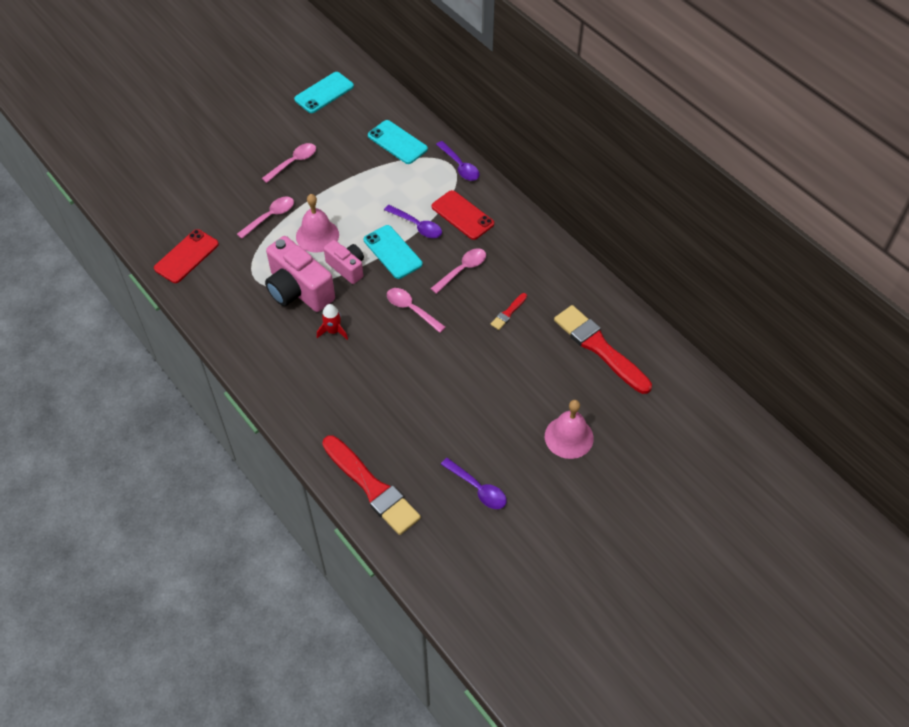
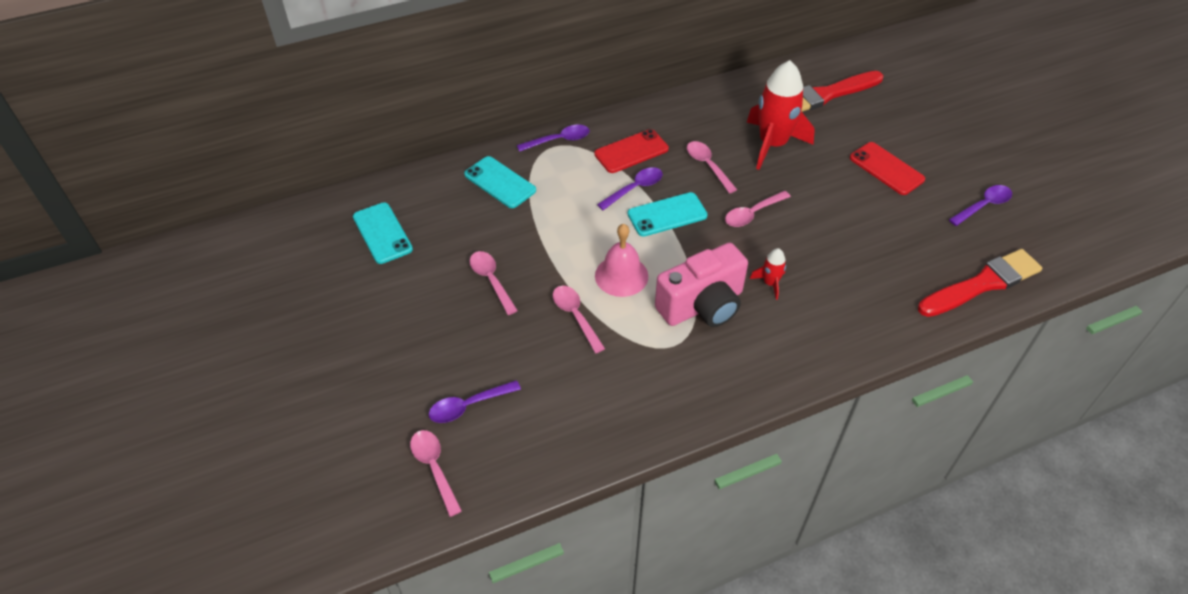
camera: 75 degrees left, 5 degrees down
red phone [154,229,219,283] -> red phone moved to [850,142,925,195]
pink camera [324,240,364,284] -> none
turquoise phone [368,120,428,164] -> turquoise phone turned 75 degrees clockwise [464,156,536,208]
red brush [490,293,527,330] -> red rocket [747,60,815,170]
pink bell [545,400,594,459] -> none
none -> pink spoon [410,430,462,517]
none -> purple spoon [429,380,521,423]

